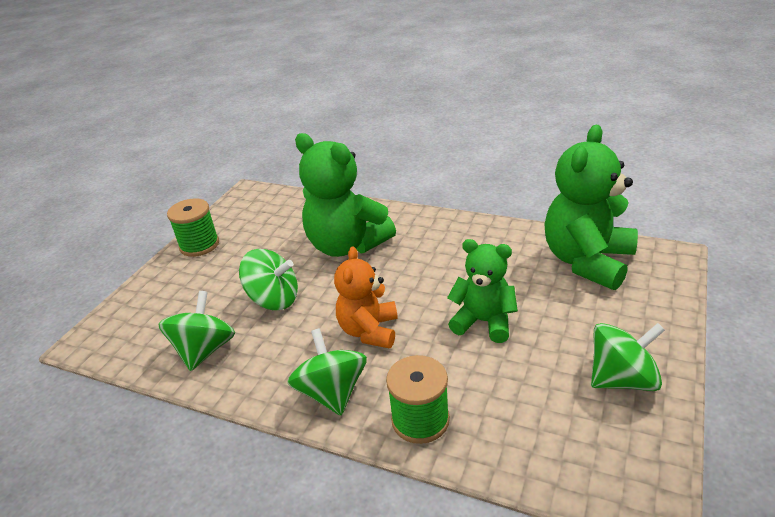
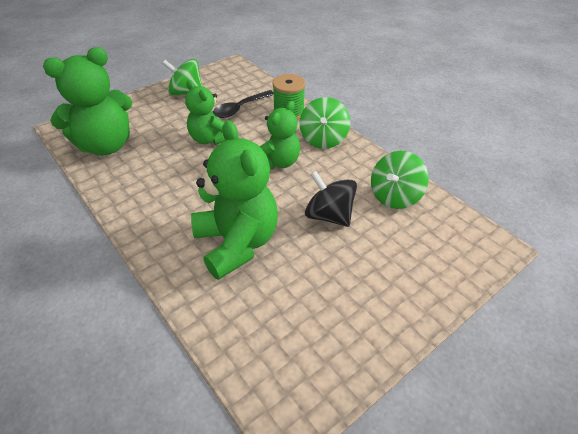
camera: 155 degrees left, 10 degrees up
green spool [167,198,219,257] -> none
green spinning top [239,249,298,310] -> black spinning top [305,171,357,227]
orange teddy bear [334,247,398,349] -> green teddy bear [259,101,300,169]
none -> black spoon [213,90,274,118]

